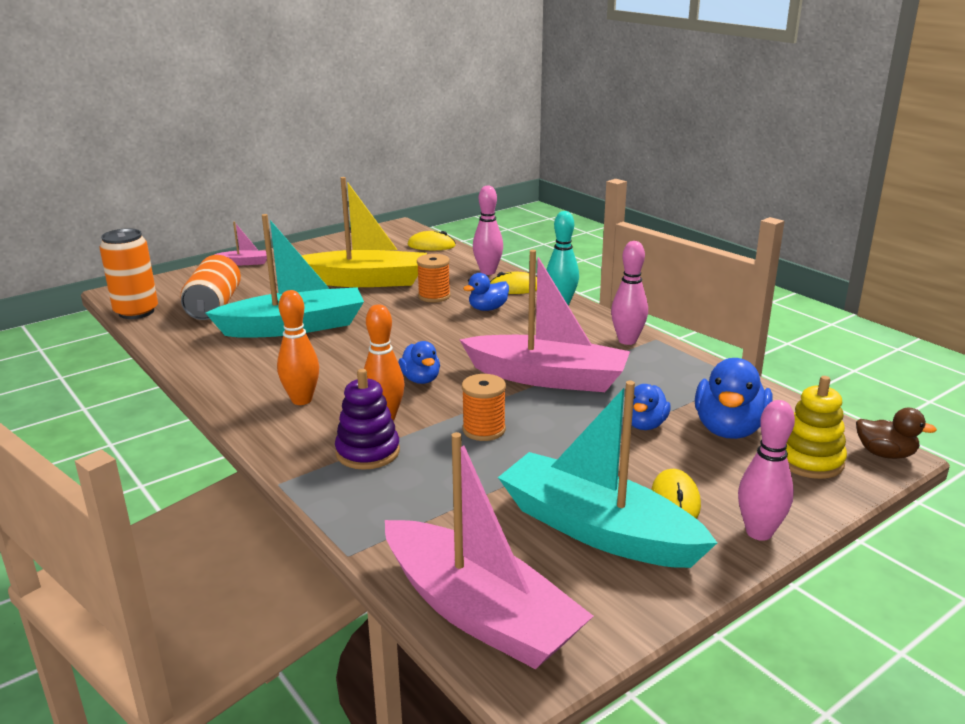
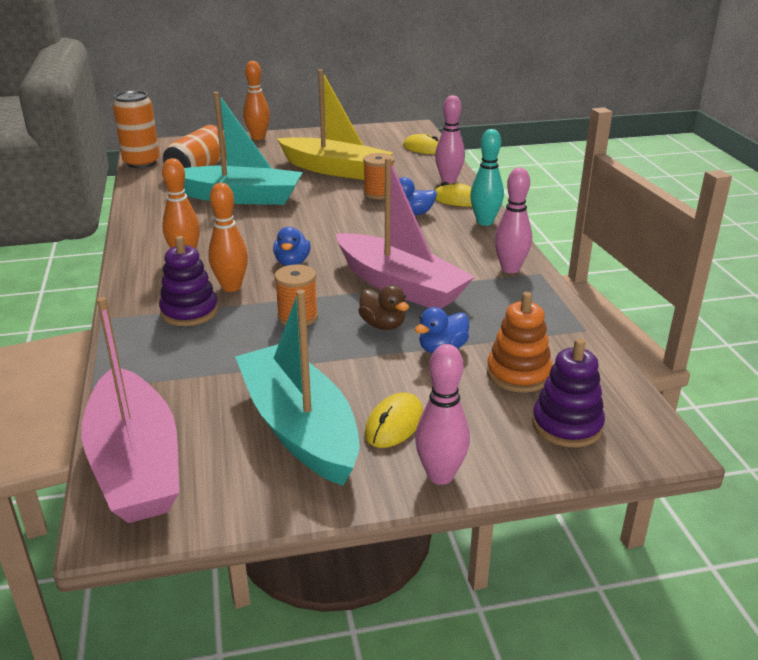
camera: 25 degrees right, 5 degrees up
pink boat [214,221,267,265] -> orange bowling pin [243,61,270,140]
blue duck [695,358,773,439] -> orange stacking toy [487,292,552,393]
yellow stacking toy [786,376,847,479] -> purple stacking toy [532,338,605,447]
brown duck [856,408,937,459] -> brown duck moved to [358,285,409,330]

